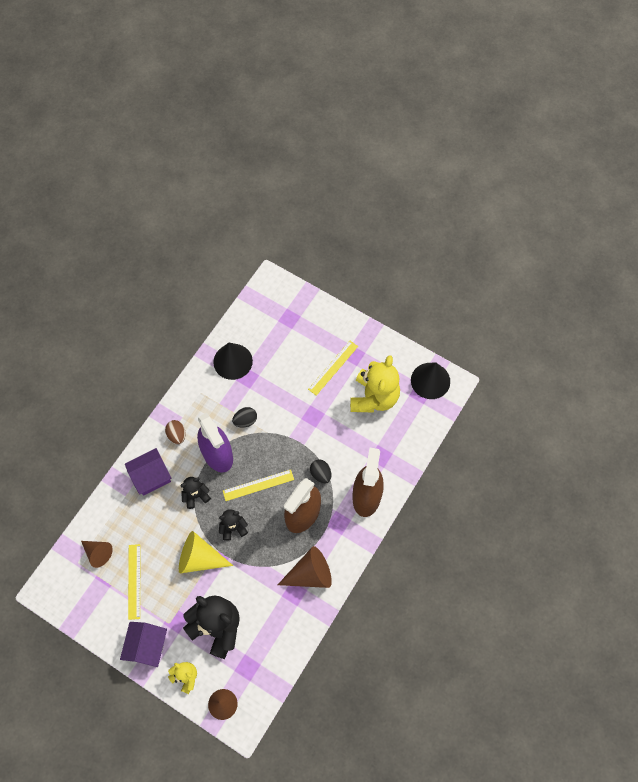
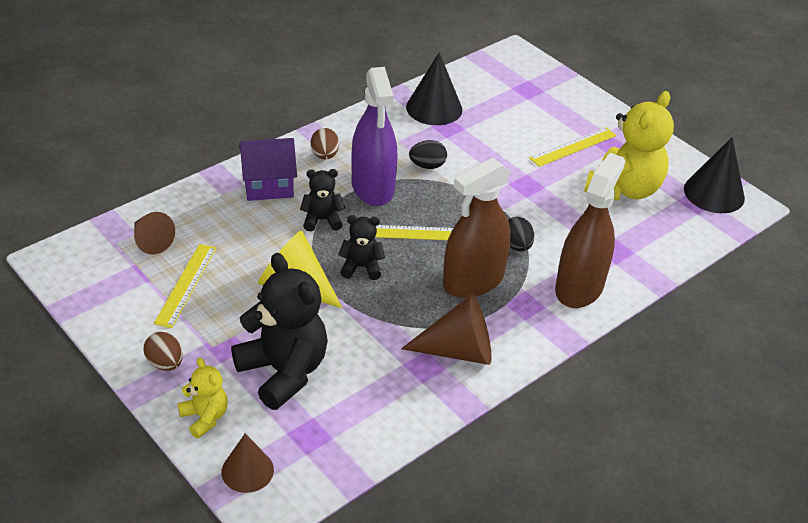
camera: 15 degrees right, 25 degrees down
purple house [120,622,167,667] -> brown egg [144,332,183,371]

